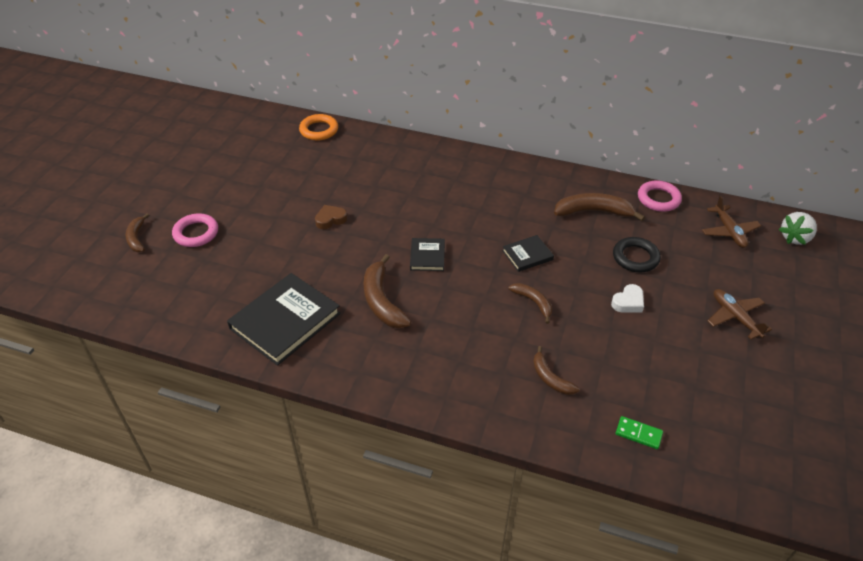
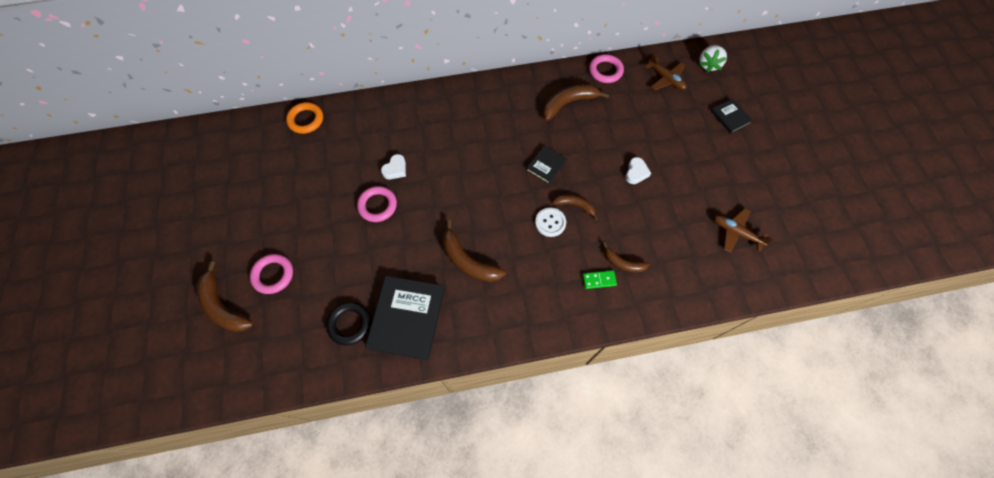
camera: 30 degrees left, 20 degrees up
brown banana [125,213,149,252] -> brown banana [197,261,253,332], size x1.66
brown heart [315,205,347,229] -> pink ring [357,186,397,222]
black book [410,238,445,271] -> black book moved to [711,99,753,134]
black ring [613,237,661,272] -> black ring moved to [326,302,371,346]
green domino [616,416,663,449] -> green domino moved to [583,270,617,289]
brown plane [708,289,772,339] -> brown plane moved to [714,208,773,253]
none -> white heart [381,154,406,179]
none -> white button [535,208,566,237]

